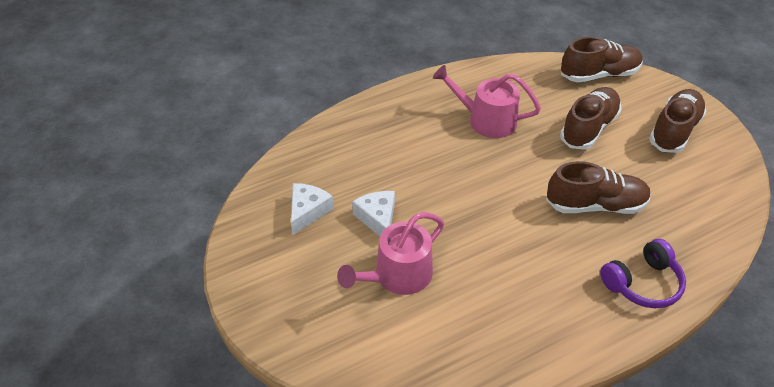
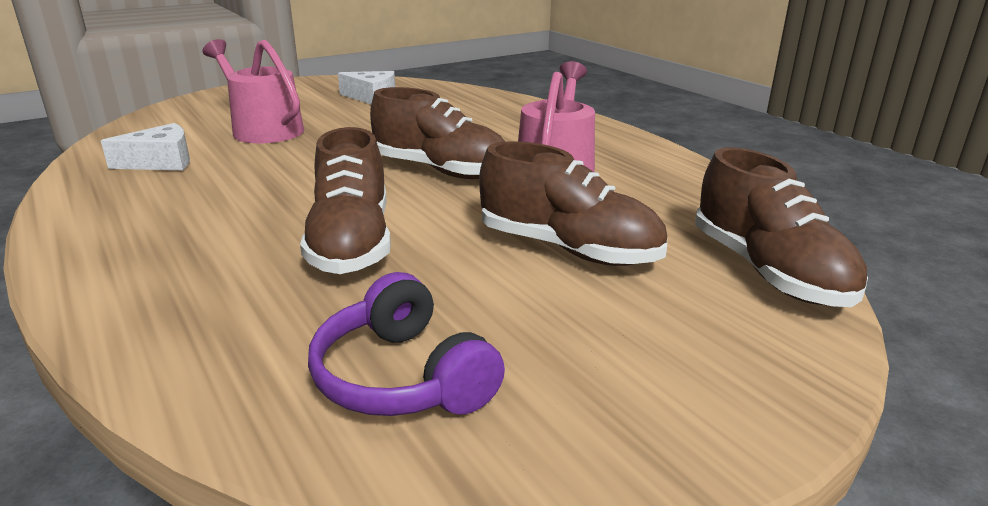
camera: 85 degrees right, 20 degrees down
white cheese [352,191,395,236] -> white cheese moved to [101,123,190,170]
purple headphones [600,239,686,308] -> purple headphones moved to [308,272,505,416]
brown shoe [649,89,707,153] -> brown shoe moved to [370,87,505,179]

